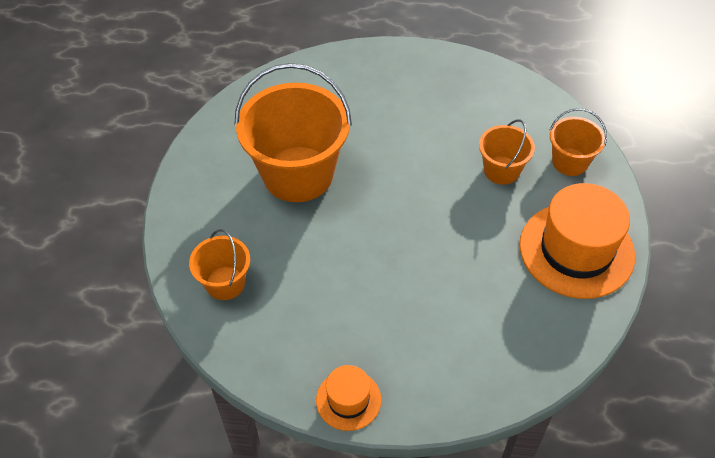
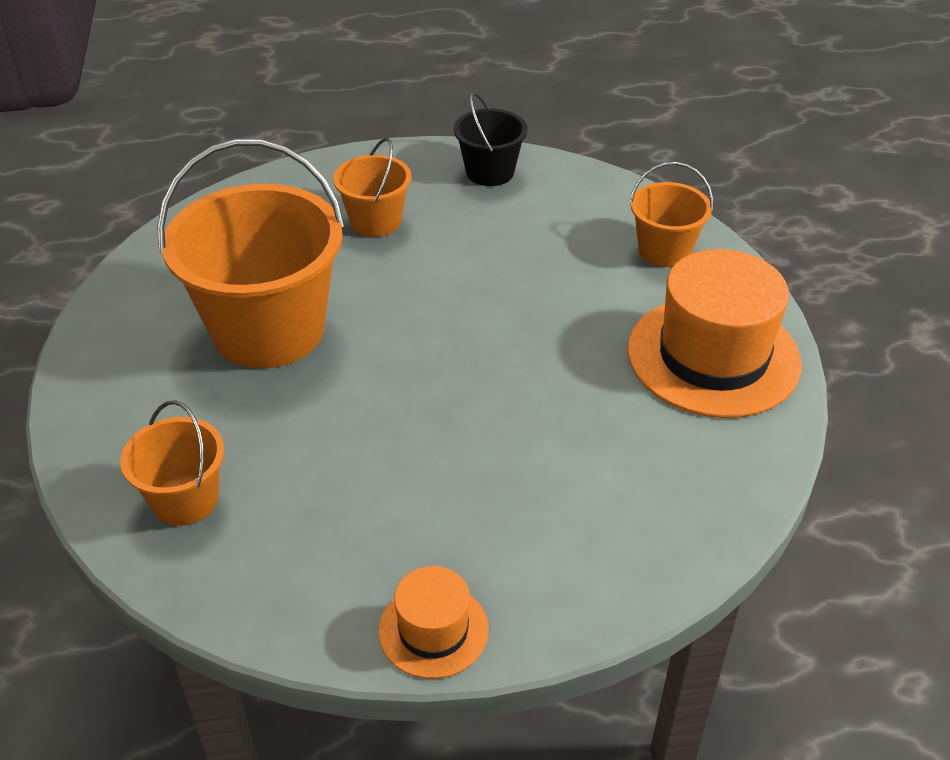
camera: 15 degrees left, 10 degrees down
orange bucket [479,119,535,185] -> orange bucket moved to [333,138,411,237]
none -> black bucket [454,92,528,186]

